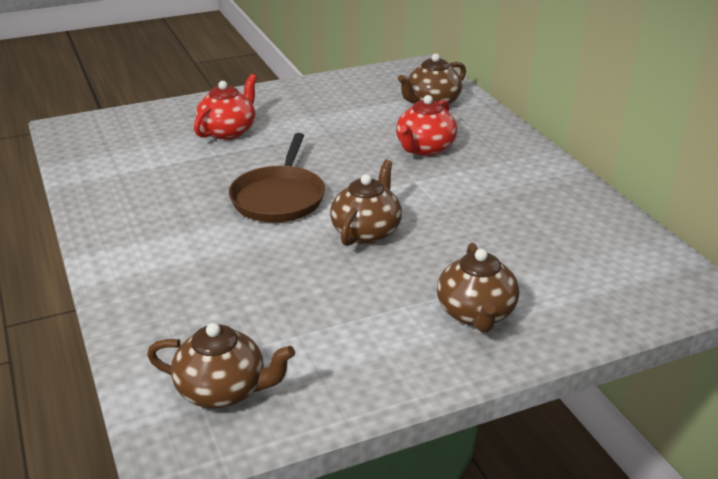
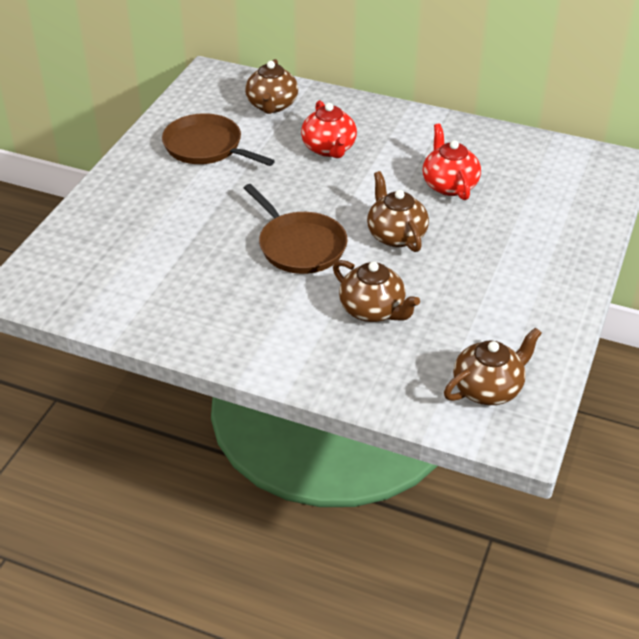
camera: 45 degrees left, 10 degrees up
red teapot [194,74,257,140] -> red teapot moved to [423,124,481,200]
brown teapot [437,243,519,332] -> brown teapot moved to [333,260,420,322]
none -> brown pan [162,113,275,166]

